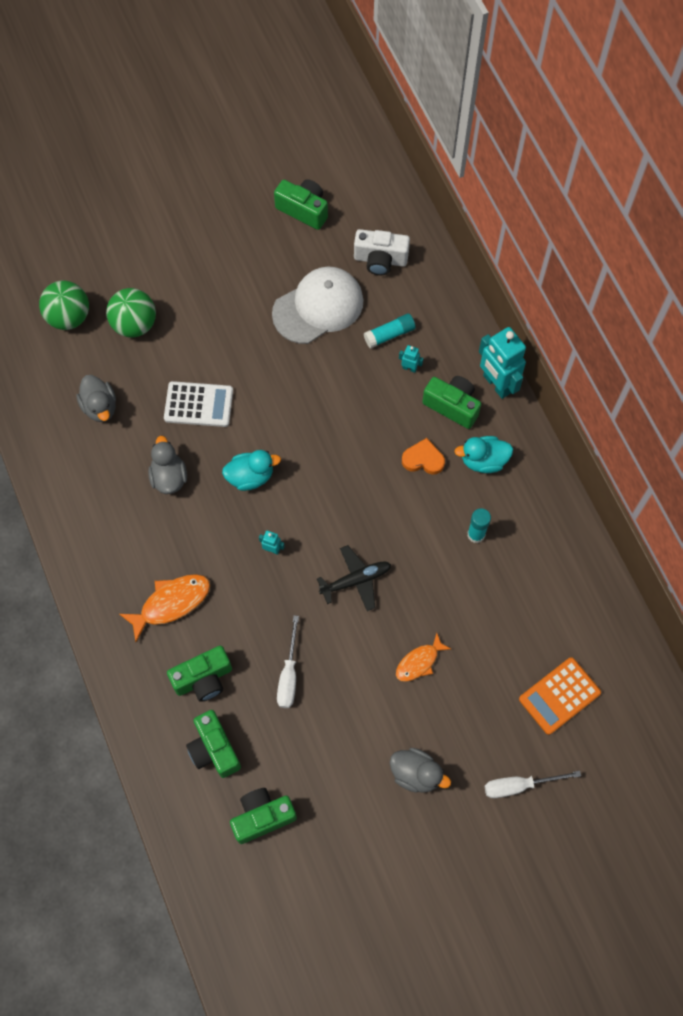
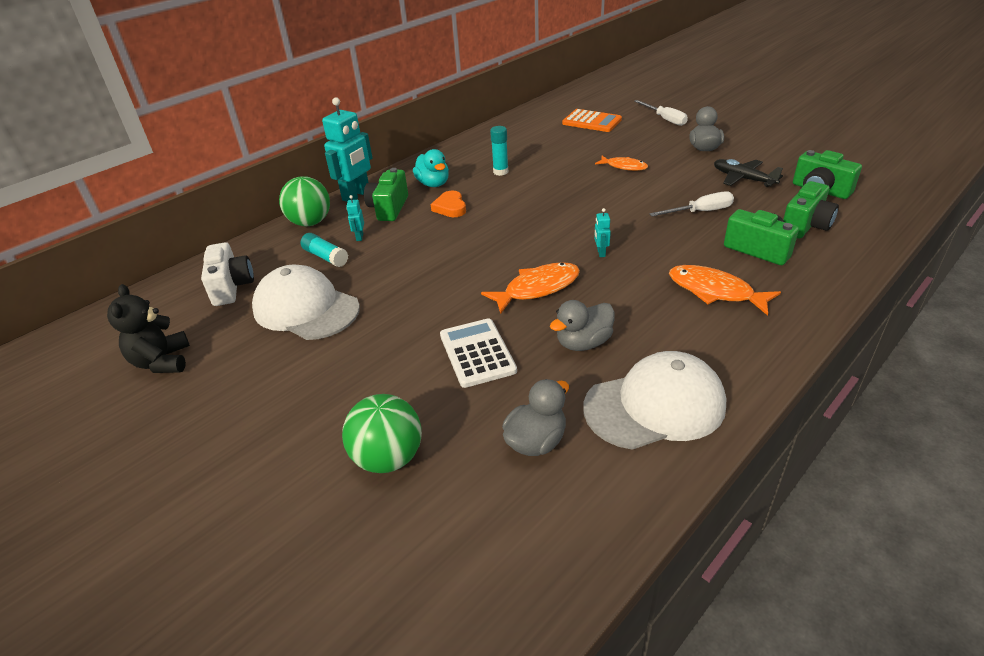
camera: 110 degrees left, 30 degrees down
green ball [39,281,89,330] -> green ball moved to [279,176,330,226]
turquoise duck [222,450,281,491] -> orange fish [481,262,580,314]
green camera [274,179,328,230] -> black teddy bear [107,284,190,373]
black plane [317,545,391,611] -> black plane moved to [714,159,783,187]
none -> white cap [583,351,726,450]

